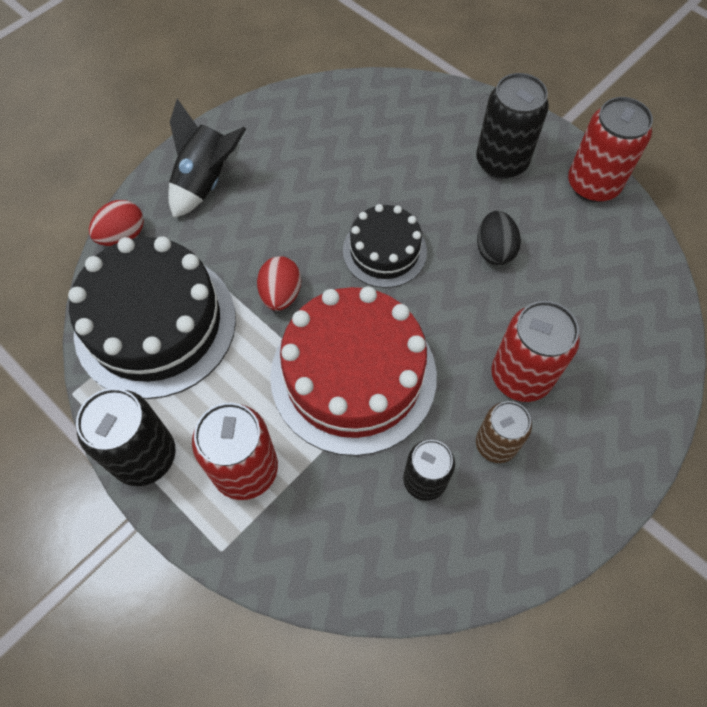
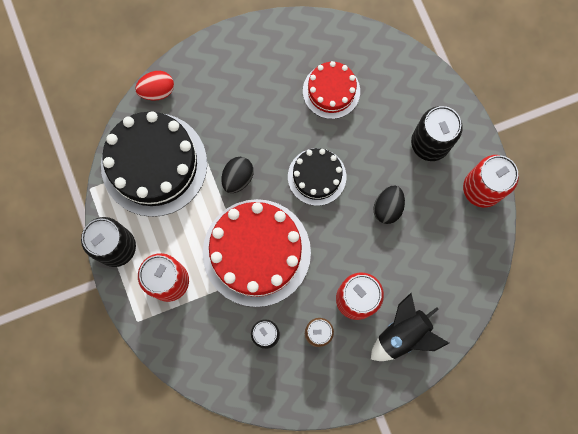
camera: 25 degrees right, 15 degrees up
black rocket [168,99,246,218] -> black rocket moved to [371,293,449,361]
red egg [257,256,301,311] -> black egg [222,157,254,193]
none -> red cake [303,61,360,119]

